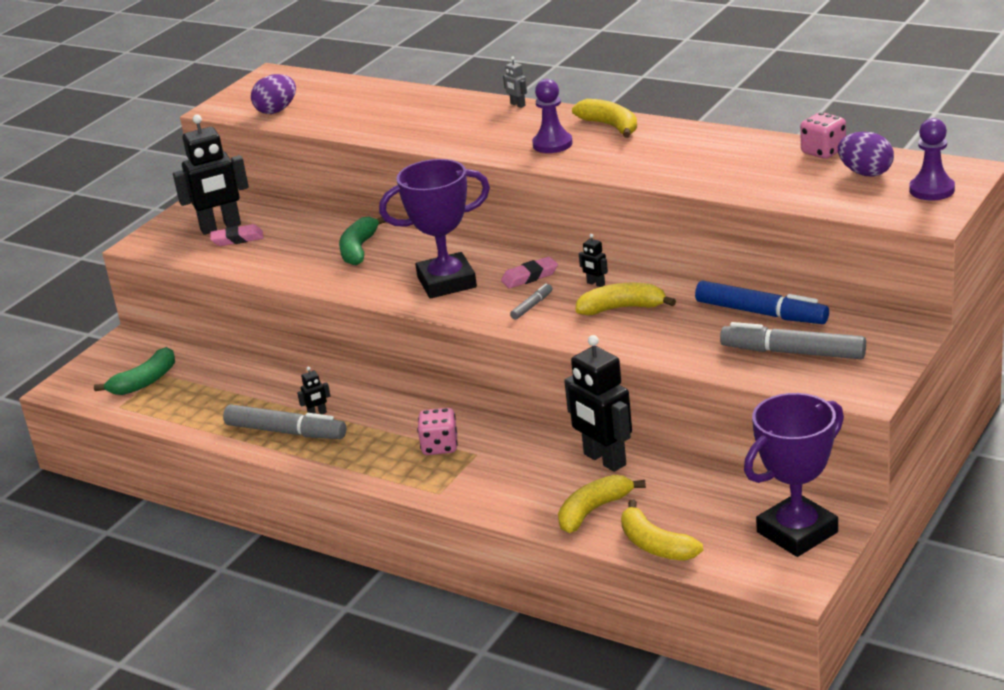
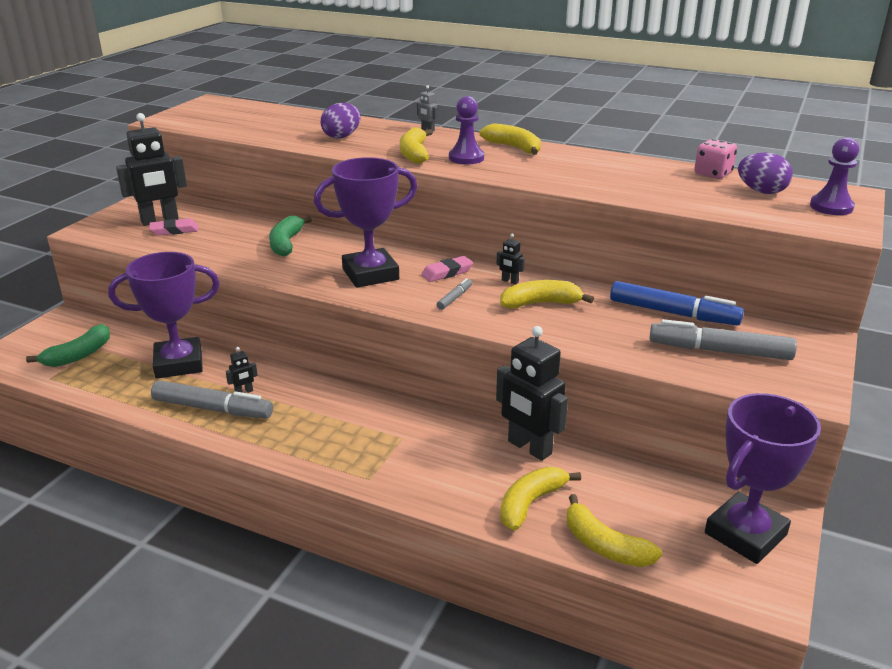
camera: 10 degrees left, 0 degrees up
purple egg [251,74,296,114] -> purple egg moved to [321,103,361,139]
pink dice [417,408,458,455] -> none
none -> purple trophy [108,252,220,379]
none -> yellow banana [400,127,433,164]

